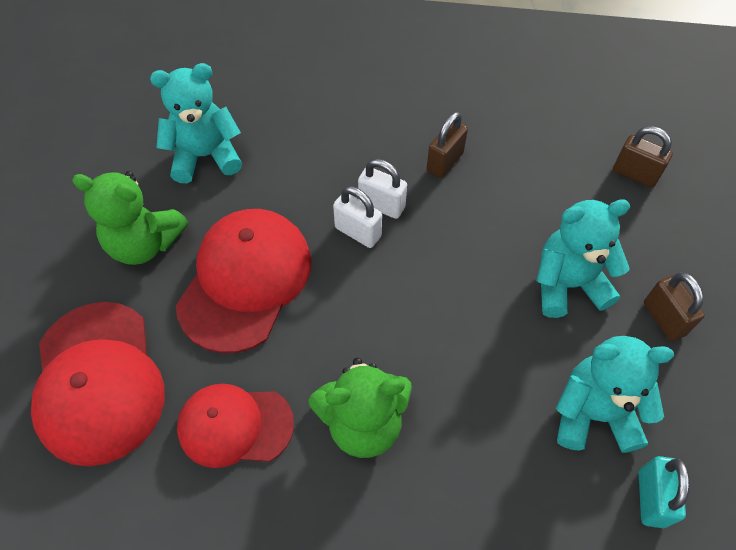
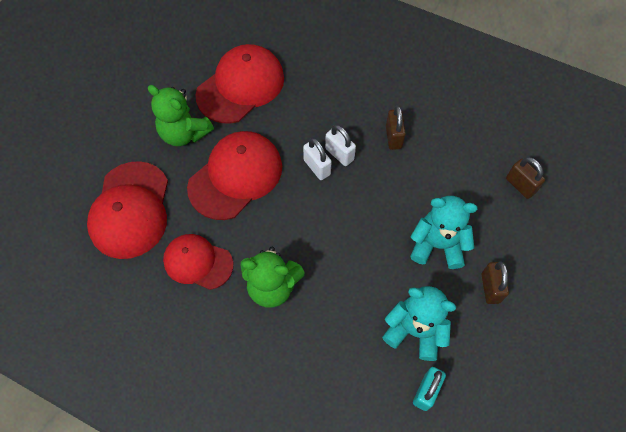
camera: 20 degrees right, 5 degrees up
turquoise teddy bear [150,63,242,183] -> red cap [195,44,284,124]
brown padlock [427,112,468,178] -> brown padlock turned 60 degrees counterclockwise [386,106,406,150]

